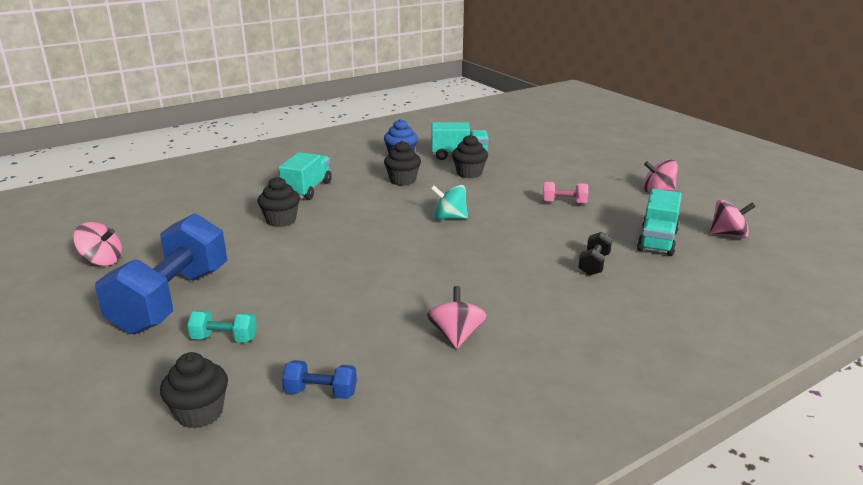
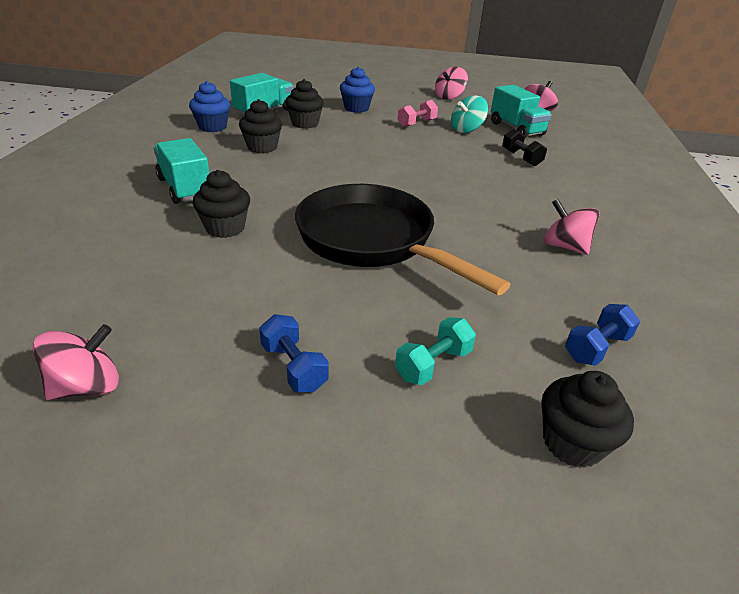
camera: 50 degrees left, 10 degrees up
blue dumbbell [95,213,227,334] -> blue dumbbell [259,314,329,392], size x0.42
turquoise spinning top [431,185,468,220] -> turquoise spinning top moved to [451,96,488,133]
none -> black pan [295,184,511,295]
none -> blue cupcake [340,67,375,113]

